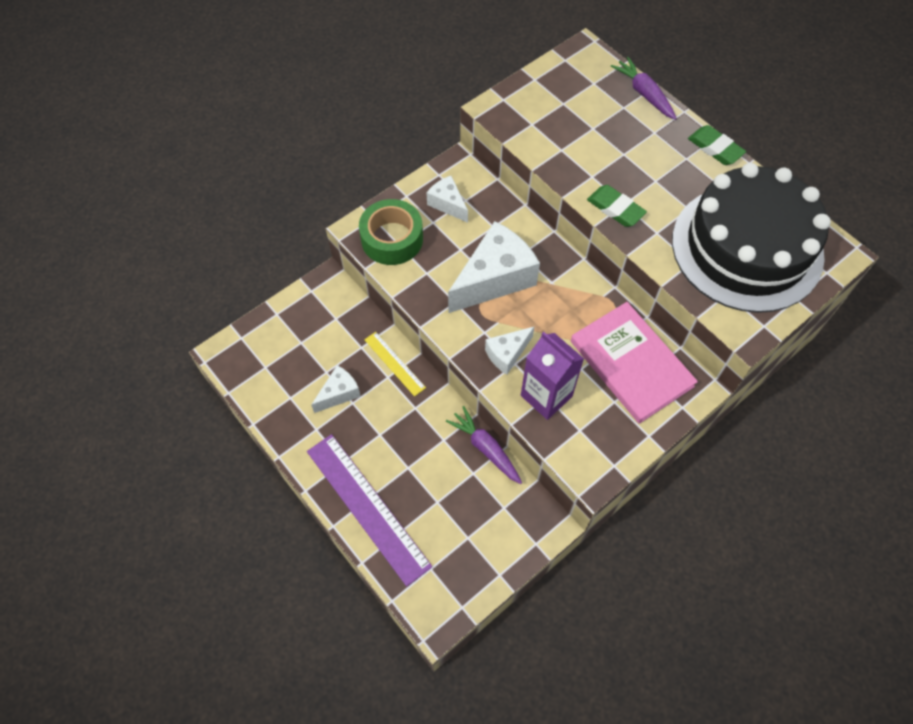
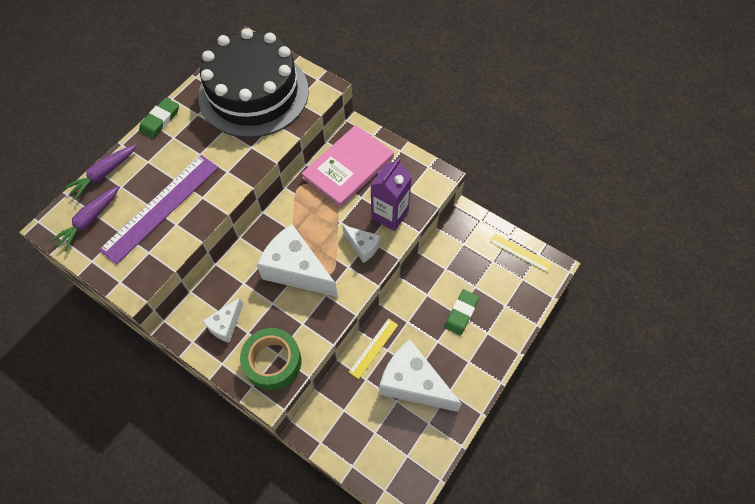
camera: 105 degrees left, 0 degrees up
purple ruler [307,434,432,587] -> purple ruler moved to [99,155,219,264]
white cheese [311,365,361,413] -> white cheese [379,339,462,412], size x1.93
purple carrot [446,406,522,484] -> purple carrot moved to [50,186,119,251]
green eraser [587,185,647,227] -> green eraser moved to [444,289,479,336]
none -> yellow ruler [490,234,552,272]

